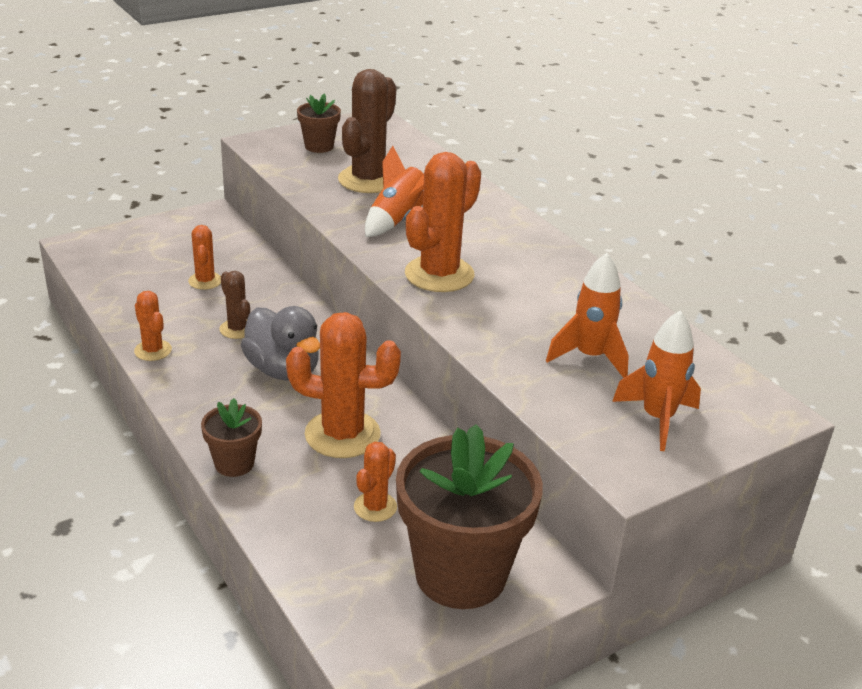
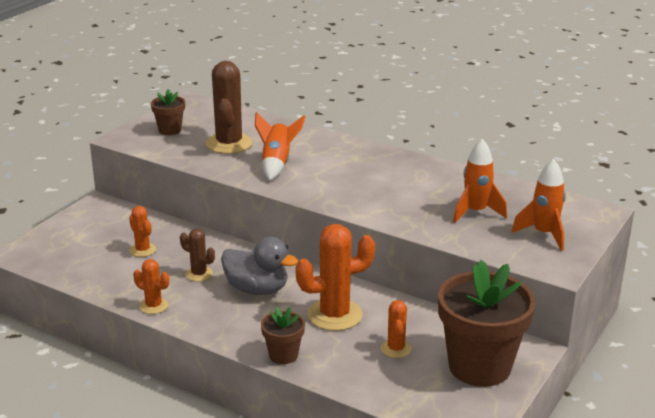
camera: 25 degrees left, 5 degrees down
orange cactus [405,152,481,292] -> none

